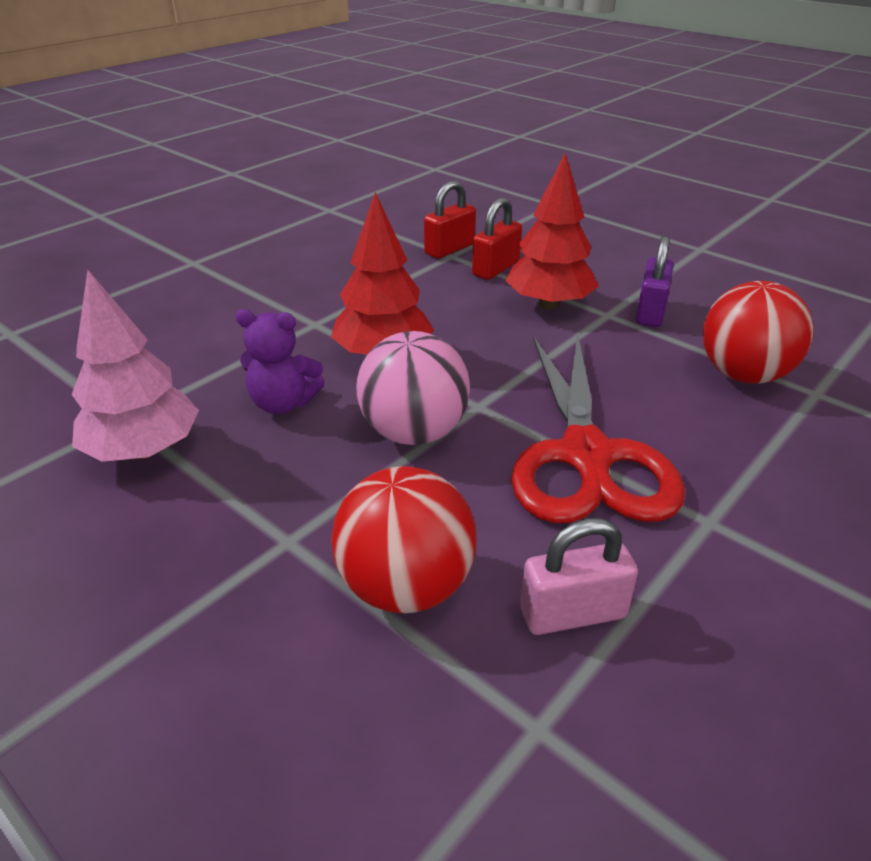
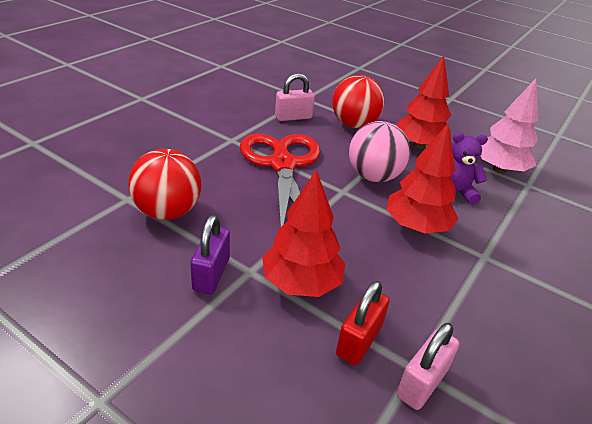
camera: 170 degrees right, 0 degrees up
red padlock [424,181,476,259] -> pink padlock [397,323,459,410]
none -> red tree [396,56,451,149]

